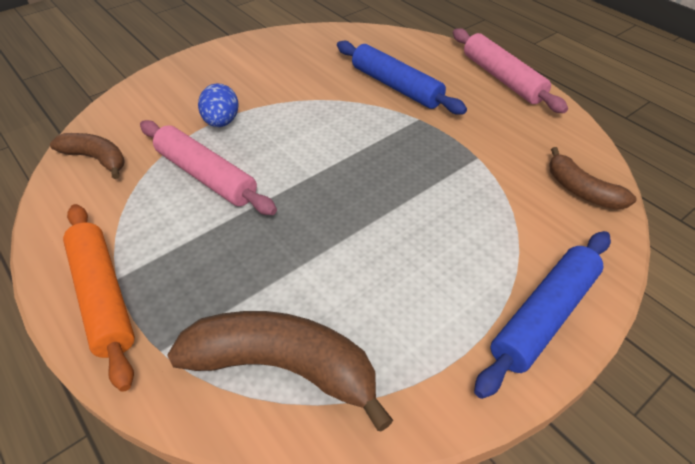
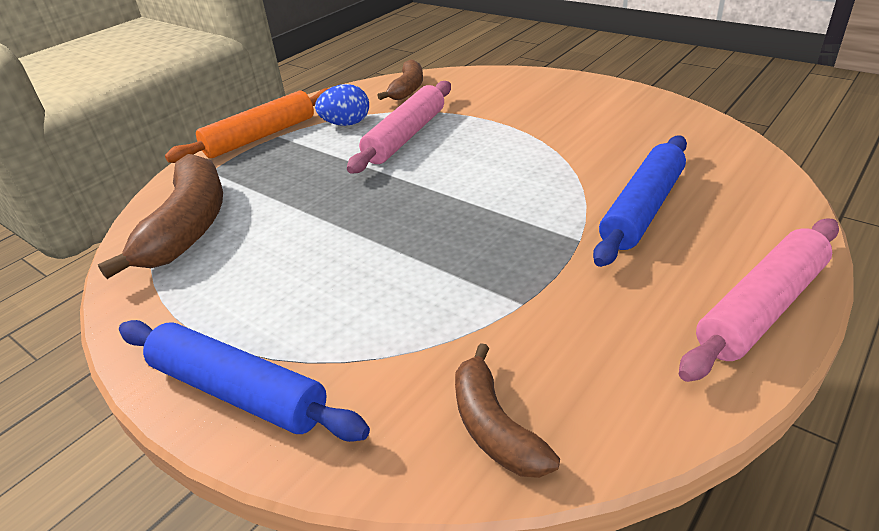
camera: 80 degrees right, 10 degrees down
blue egg [198,83,239,127] -> blue egg moved to [315,84,369,126]
brown banana [549,147,637,210] -> brown banana turned 60 degrees counterclockwise [455,343,560,478]

